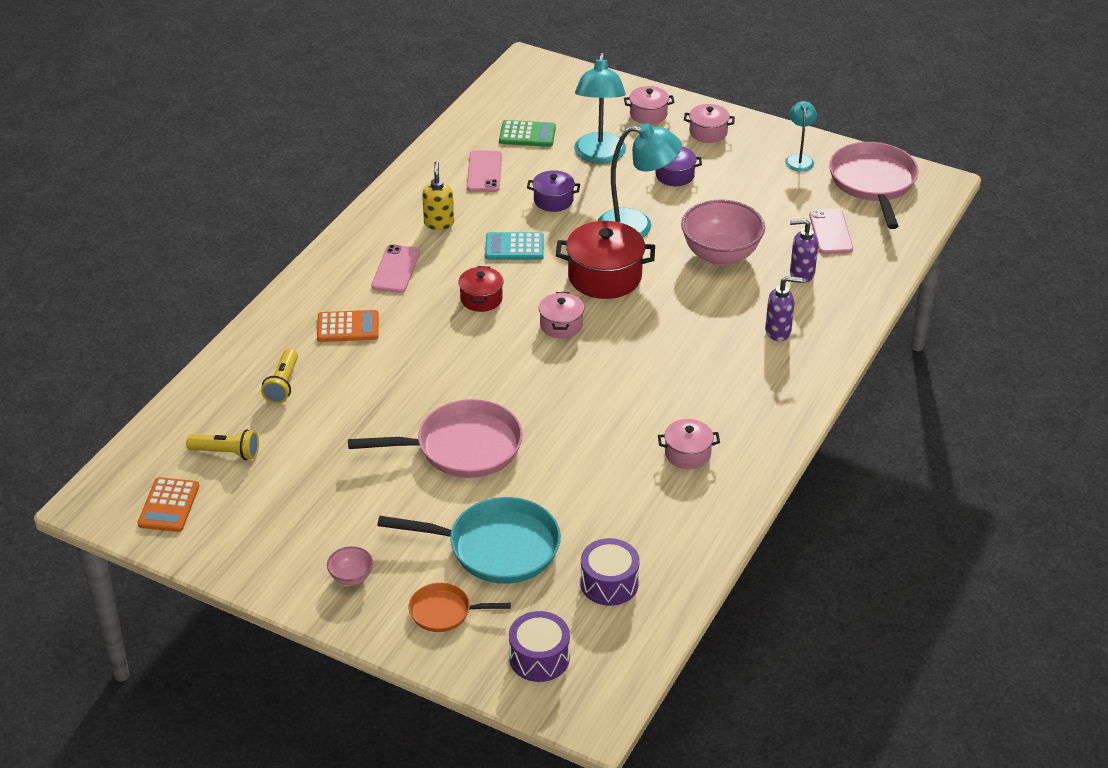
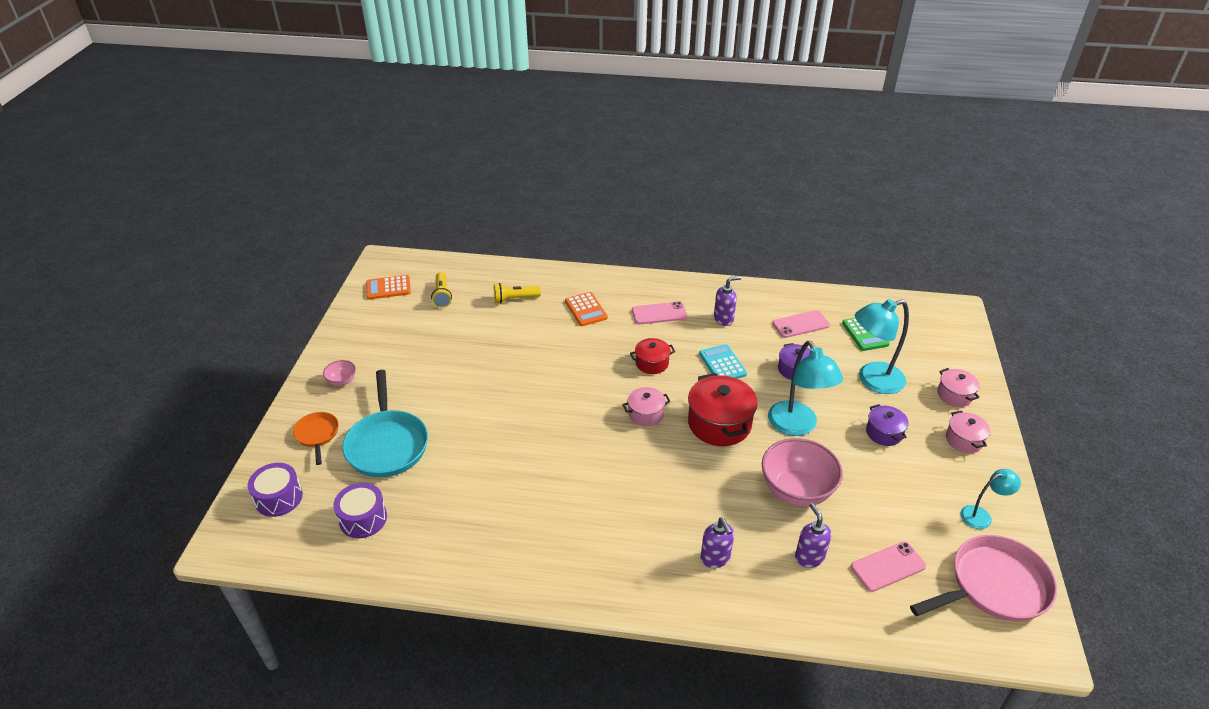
camera: 70 degrees right, 0 degrees up
pink pan [348,399,523,478] -> none
yellow soap dispenser [422,161,454,230] -> purple soap dispenser [714,276,741,326]
pink pot [658,419,720,469] -> none

